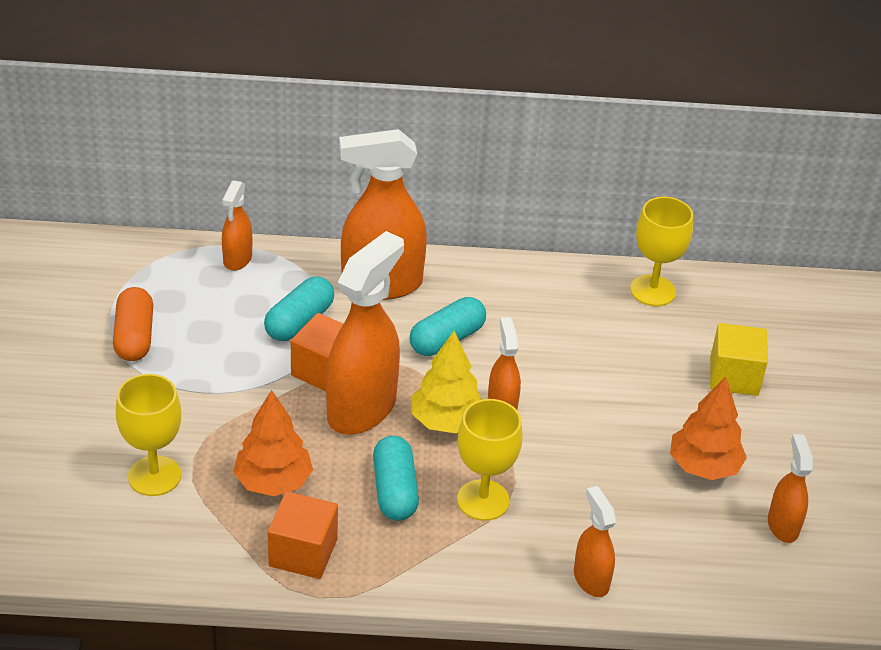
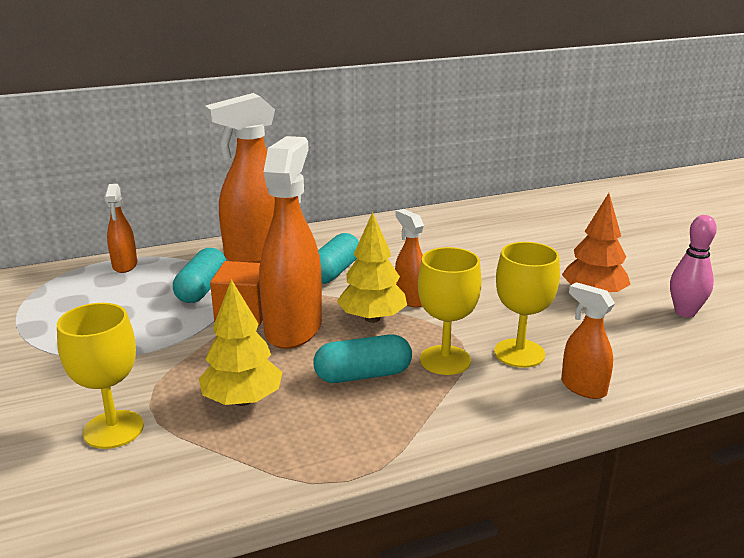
camera: 20 degrees left, 15 degrees down
orange capsule [113,287,153,361] -> none
orange tree [233,390,313,496] -> yellow tree [199,279,283,406]
orange cube [268,491,338,579] -> none
turquoise capsule [373,436,419,521] -> turquoise capsule turned 75 degrees counterclockwise [313,334,412,383]
yellow goblet [630,197,693,306] -> yellow goblet moved to [494,242,560,368]
yellow cube [710,323,768,396] -> none
orange spray bottle [768,434,813,543] -> pink bowling pin [670,215,717,317]

